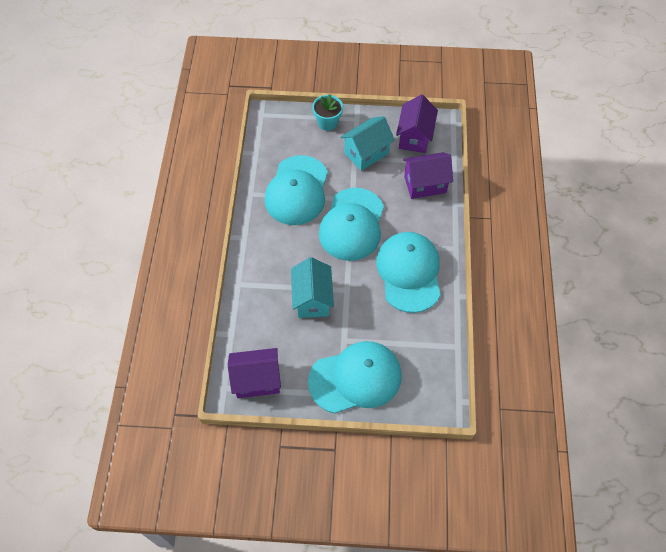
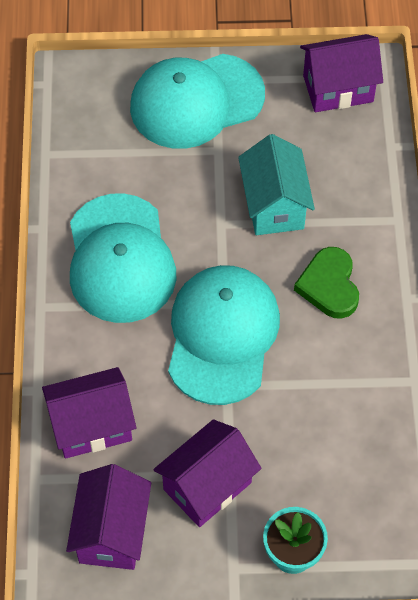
camera: 175 degrees right, 0 degrees up
turquoise cap [265,155,328,225] -> none
turquoise house [340,116,395,171] -> purple house [153,419,262,527]
none -> green heart [294,247,359,319]

